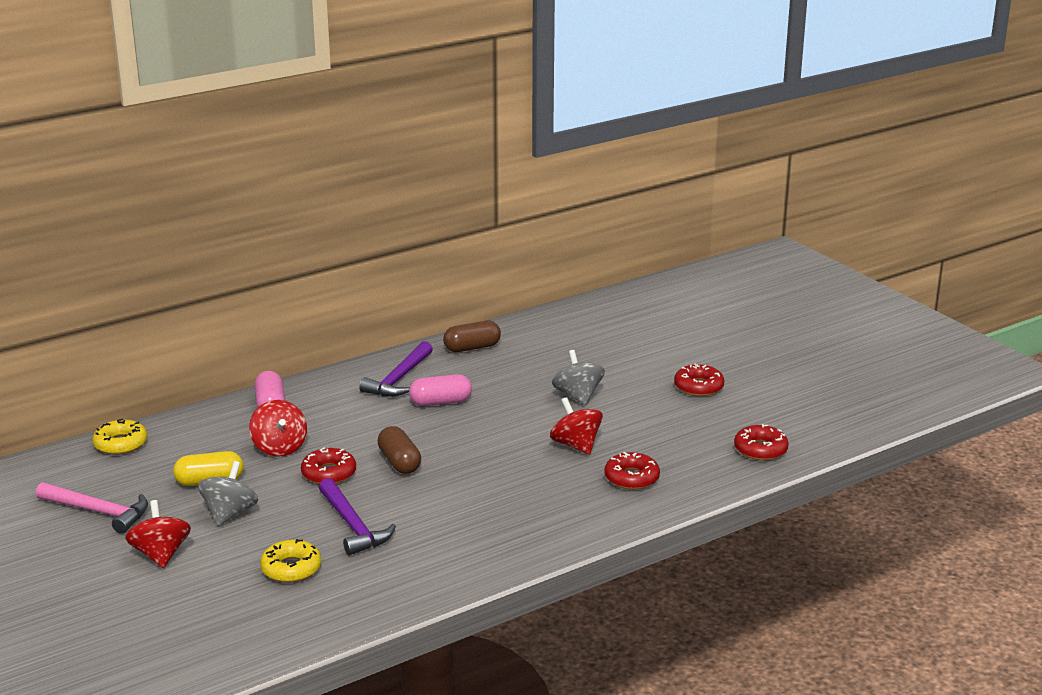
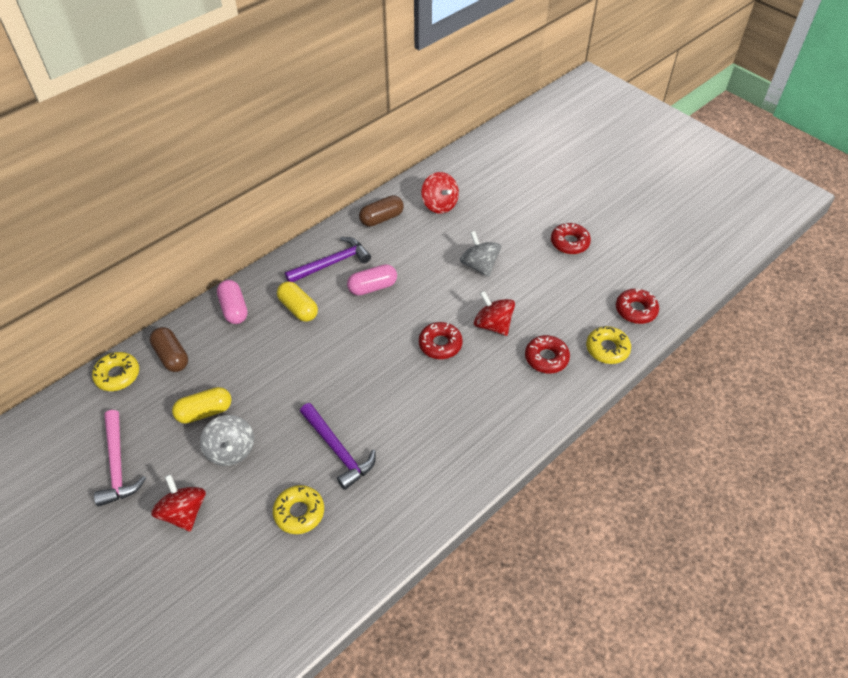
camera: 10 degrees left, 25 degrees up
pink hammer [36,482,148,534] -> pink hammer turned 60 degrees clockwise [94,410,146,507]
grey spinning top [198,461,258,526] -> grey spinning top turned 150 degrees clockwise [200,415,254,466]
red spinning top [249,400,307,457] -> red spinning top moved to [421,172,459,214]
red donut [301,447,356,484] -> red donut moved to [419,322,463,359]
purple hammer [359,341,433,396] -> purple hammer turned 135 degrees counterclockwise [285,237,371,282]
brown capsule [377,426,421,474] -> brown capsule moved to [150,327,188,372]
none -> yellow capsule [277,281,318,322]
none -> yellow donut [586,326,631,364]

